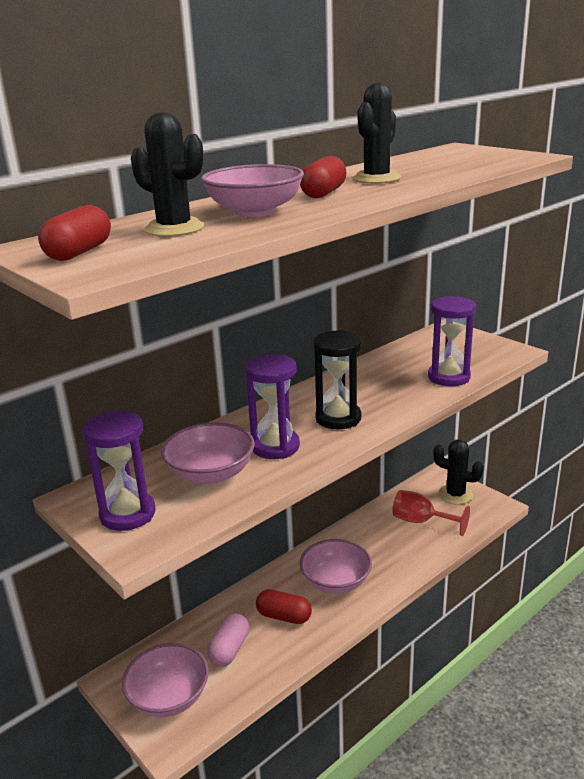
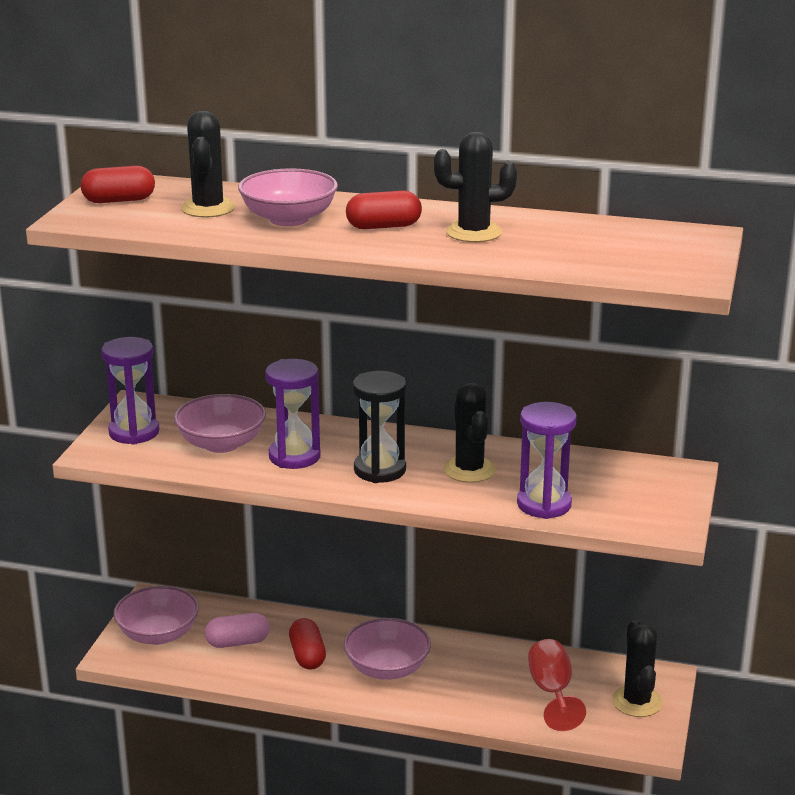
camera: 55 degrees right, 0 degrees up
none -> black cactus [443,382,496,483]

